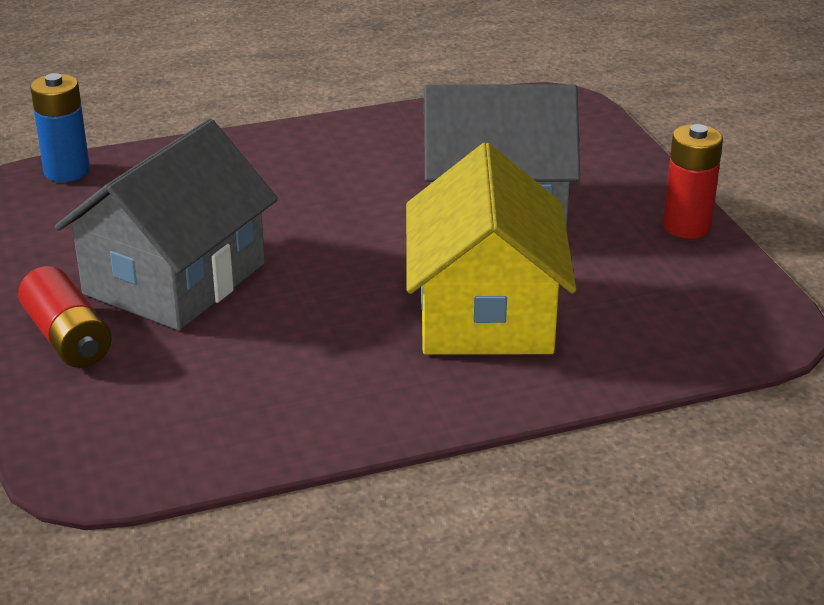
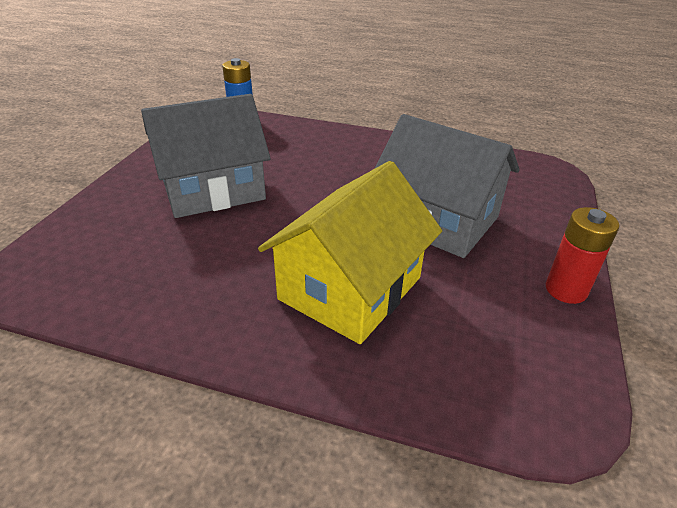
camera: 35 degrees right, 5 degrees up
red battery [18,266,112,368] -> none

